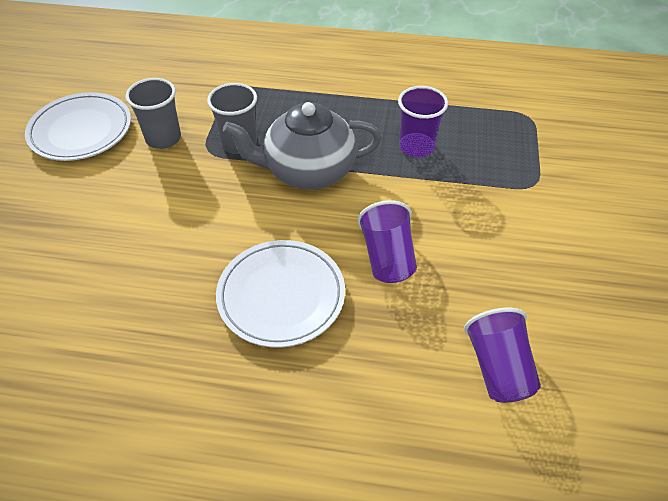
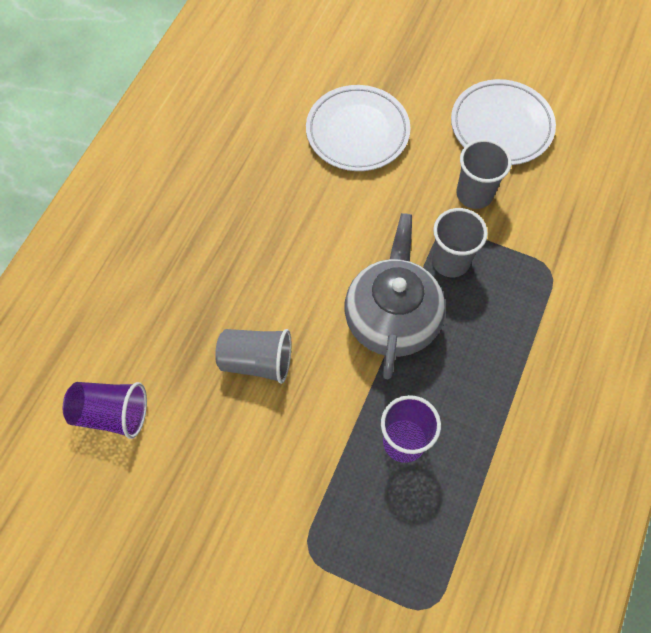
camera: 105 degrees right, 15 degrees up
white plate [216,240,345,348] -> white plate moved to [306,85,410,171]
purple cup [358,200,417,283] -> grey cup [215,329,291,384]

